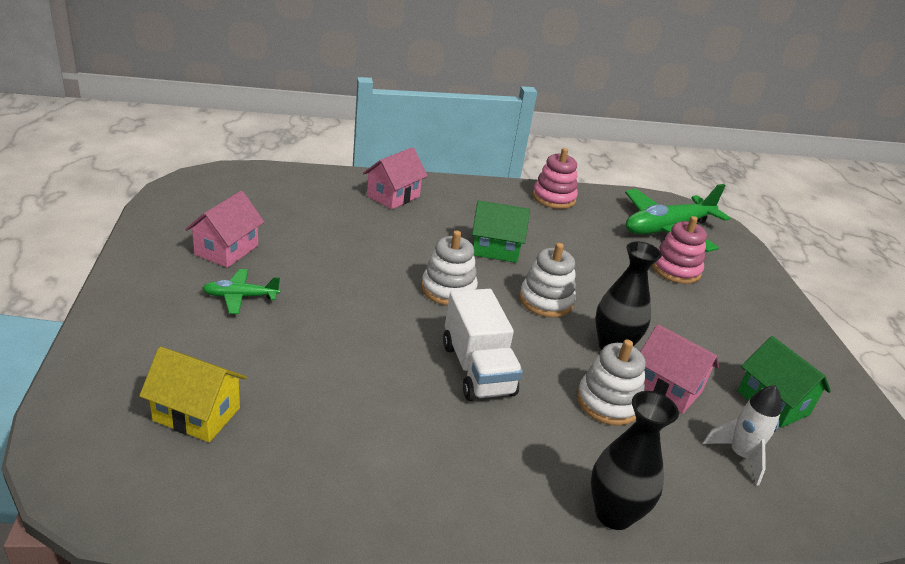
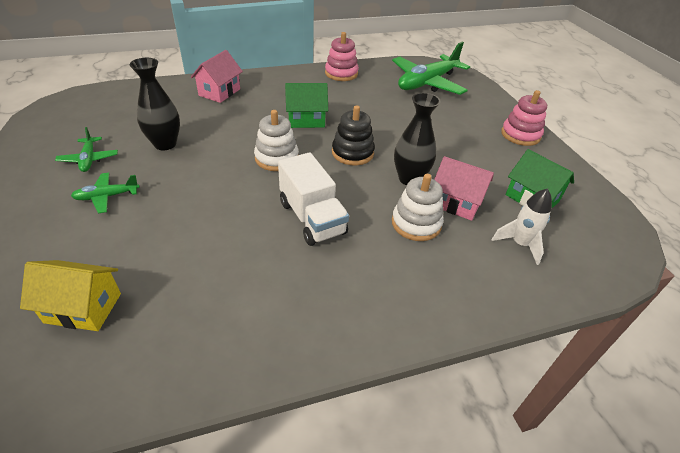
camera: 10 degrees left, 10 degrees up
pink house [185,191,264,268] -> green plane [55,127,118,172]
white stacking toy [519,243,576,317] -> black stacking toy [332,105,375,165]
black vase [591,391,679,530] -> black vase moved to [130,58,180,150]
pink stacking toy [652,216,707,284] -> pink stacking toy moved to [501,90,547,146]

